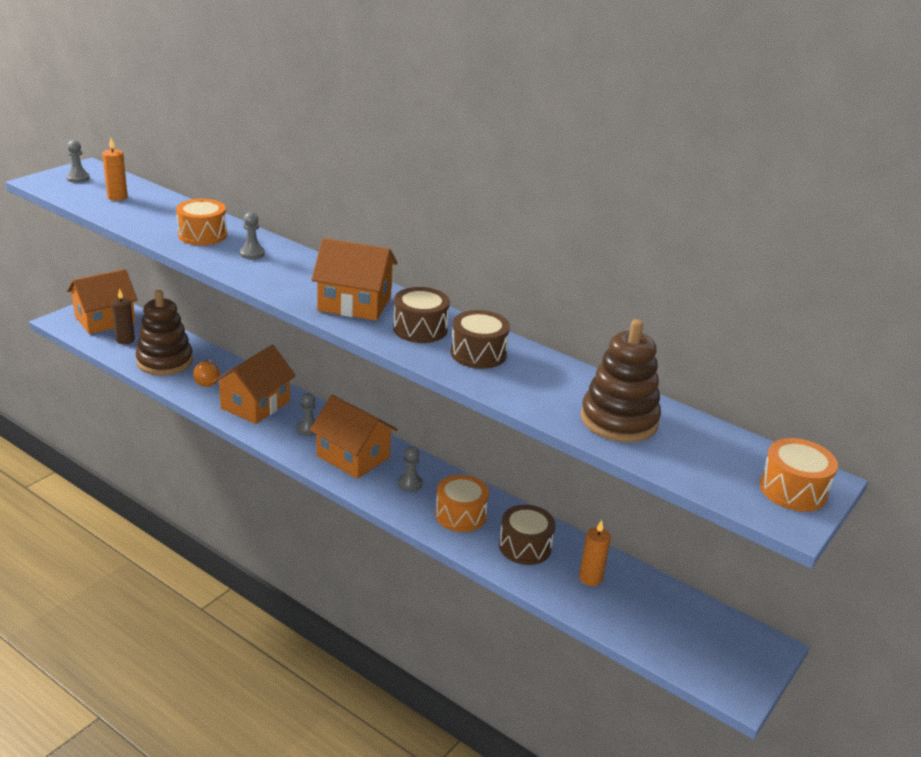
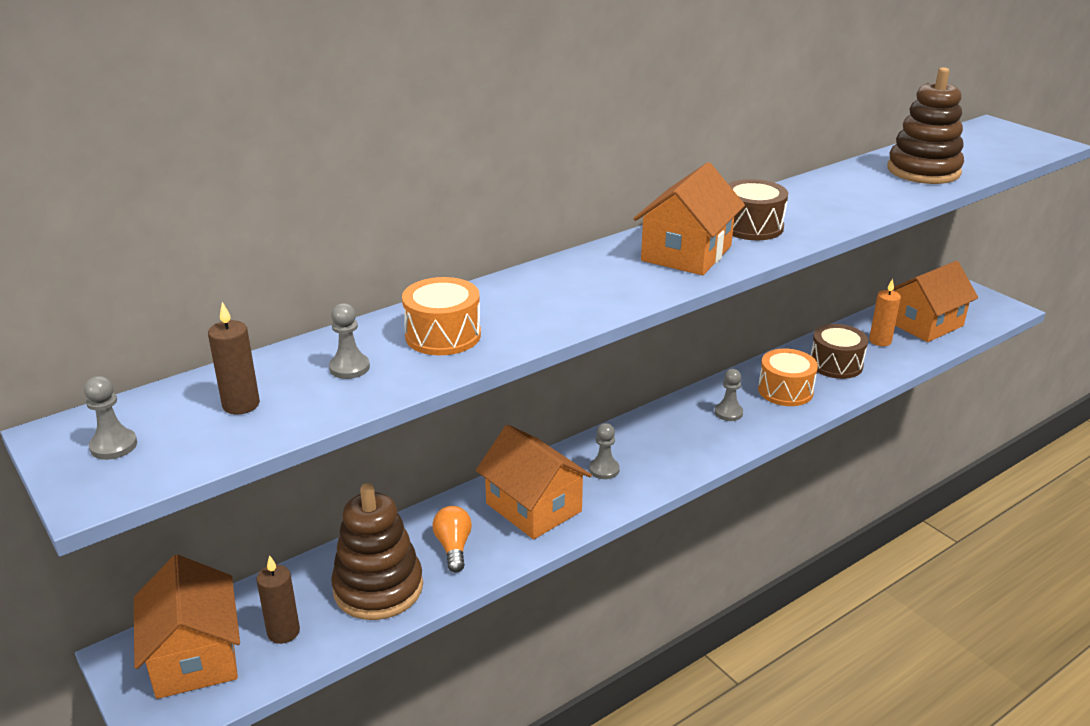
camera: 70 degrees left, 0 degrees up
orange candle [102,138,128,201] -> brown candle [208,302,260,414]
orange light bulb [193,359,220,387] -> orange light bulb turned 105 degrees counterclockwise [433,506,472,573]
grey pawn [240,212,265,259] -> grey pawn moved to [329,303,370,379]
orange house [310,395,398,479] -> orange house moved to [892,261,978,342]
brown drum [451,310,510,369] -> none
orange drum [760,438,838,512] -> none

